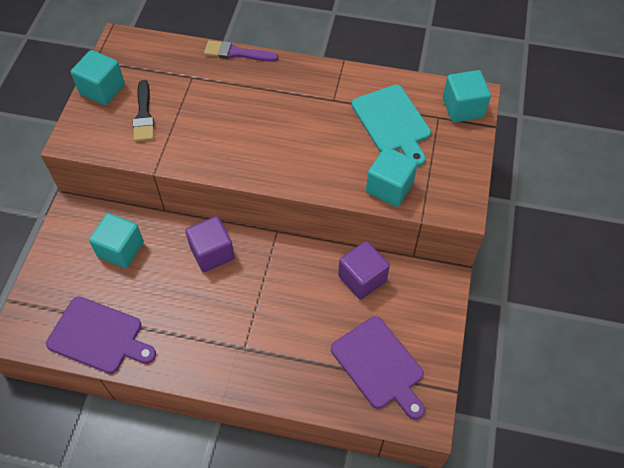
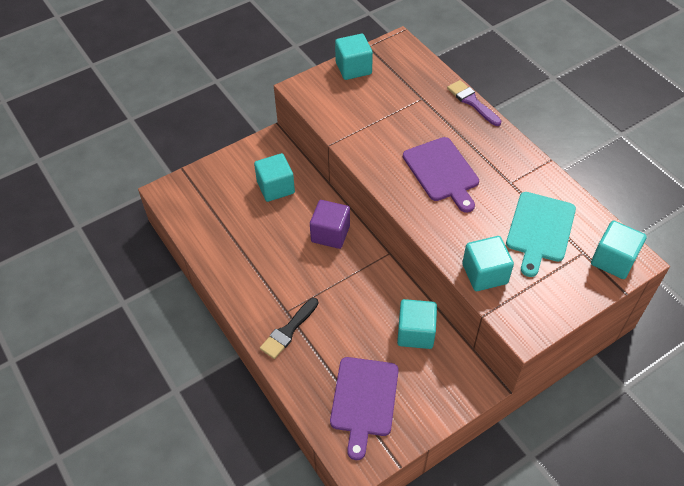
camera: 45 degrees right, 5 degrees down
purple cutting board [46,296,156,374] -> purple cutting board moved to [403,137,479,213]
black brush [133,80,154,142] -> black brush moved to [260,298,319,359]
purple cube [338,241,390,300] -> turquoise cube [397,299,437,349]

